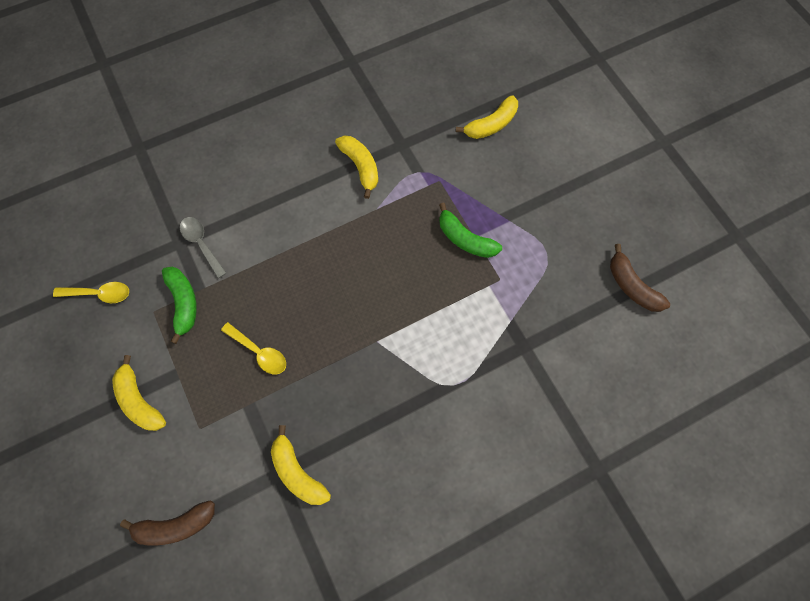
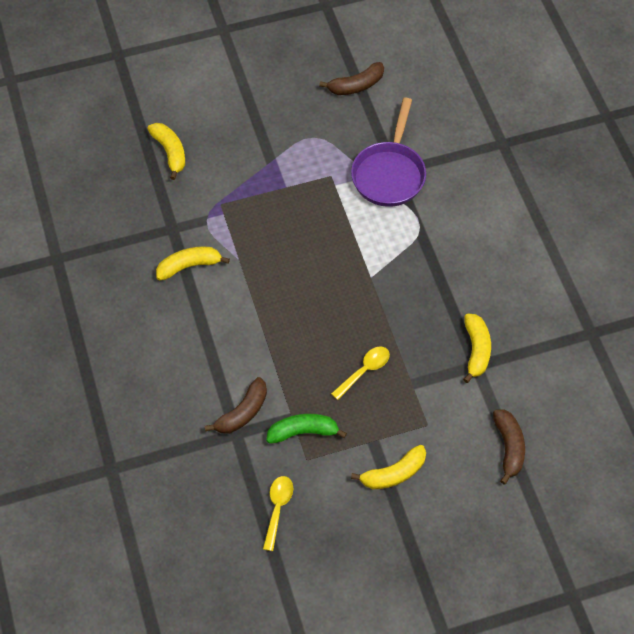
camera: 80 degrees left, 10 degrees down
grey spoon [180,217,226,278] -> brown banana [205,377,267,434]
yellow banana [271,425,331,505] -> yellow banana turned 60 degrees counterclockwise [463,313,491,383]
green banana [439,202,502,258] -> none
none -> purple pan [351,98,426,207]

